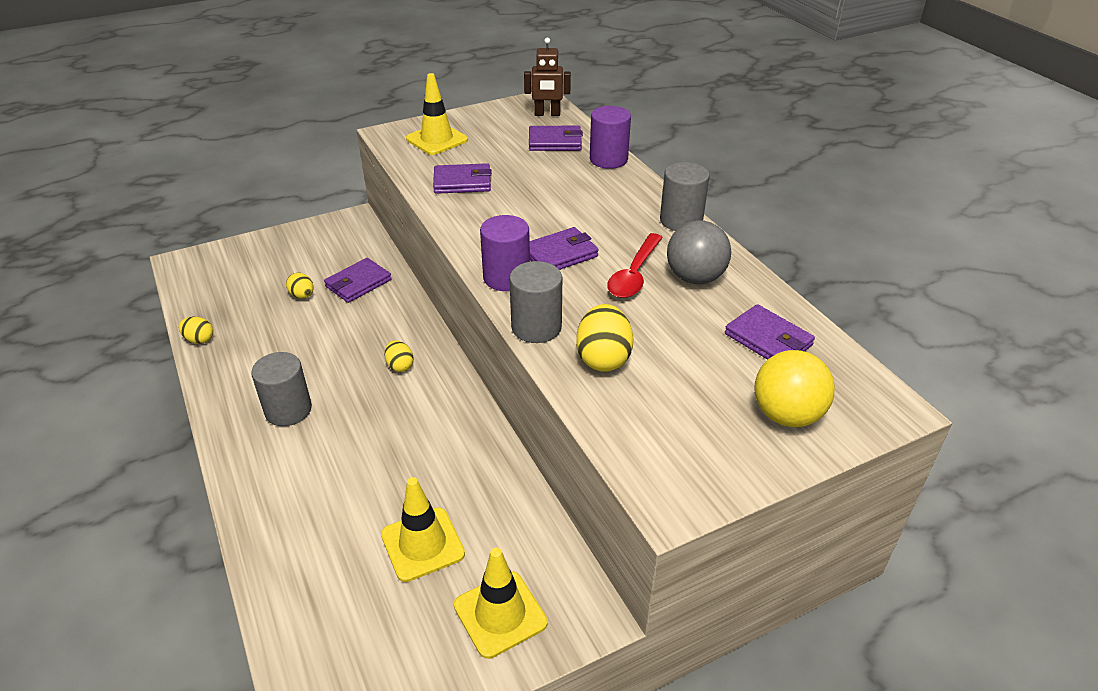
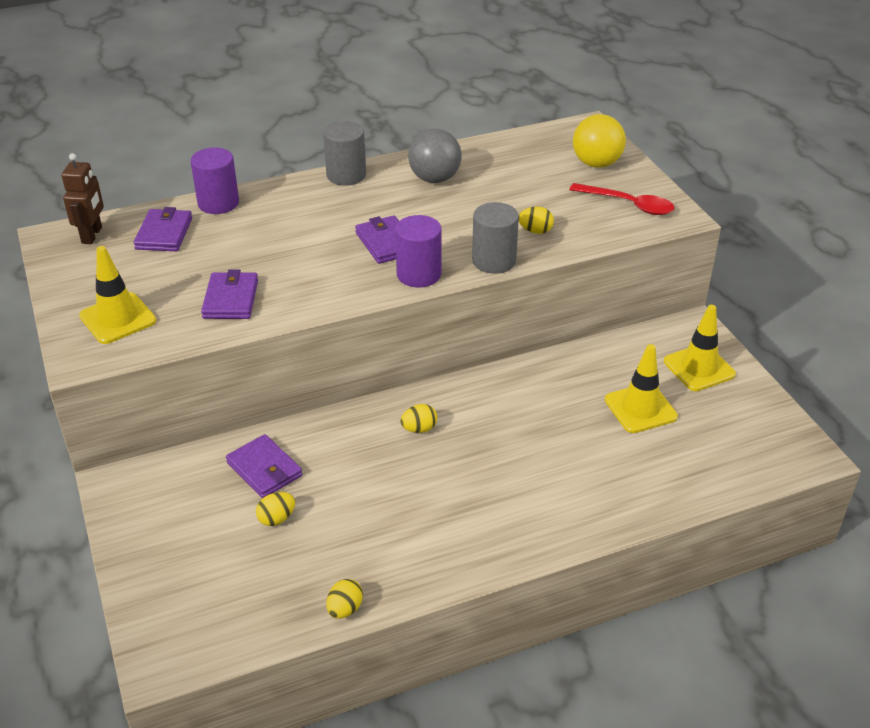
camera: 85 degrees left, 0 degrees up
grey cylinder [251,352,312,426] -> none
yellow egg [576,304,633,372] -> yellow egg [519,207,554,234], size x0.59
red spoon [607,233,663,298] -> red spoon moved to [569,183,675,215]
purple wallet [725,304,815,360] -> none

